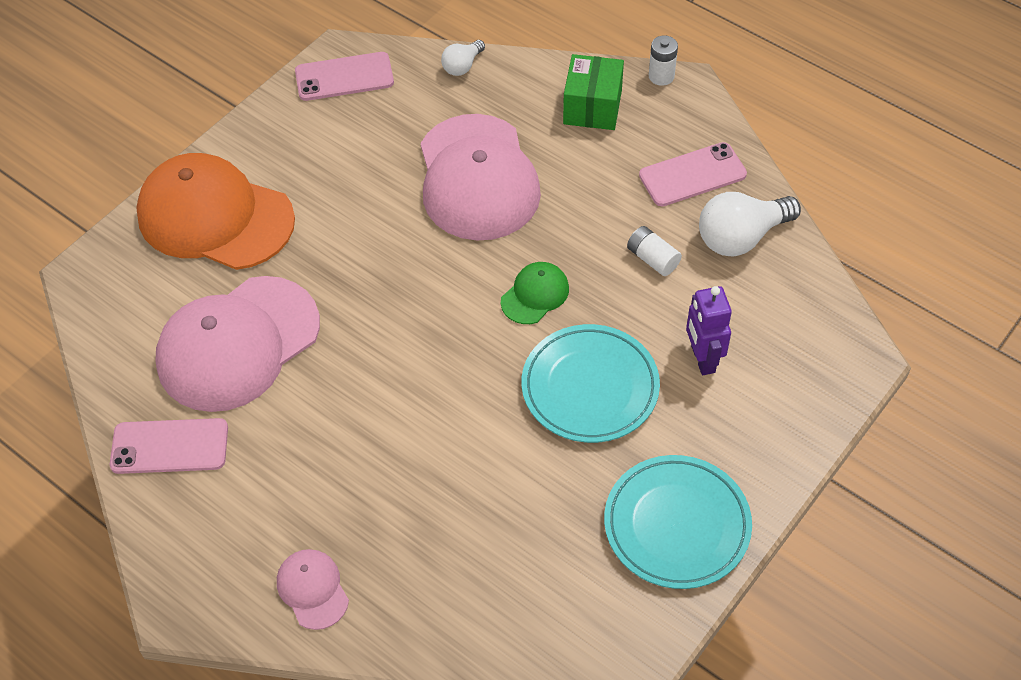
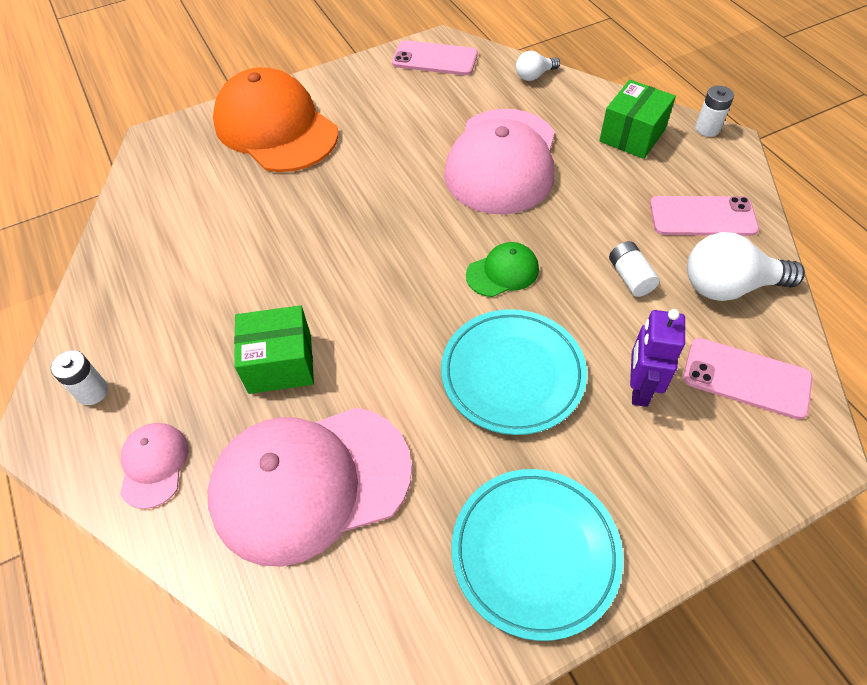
camera: 25 degrees right, 0 degrees up
pink phone [110,418,228,474] -> pink phone moved to [683,338,812,419]
pink cap [155,276,320,412] -> pink cap moved to [208,407,412,567]
none -> white battery [51,350,108,405]
none -> green box [234,305,314,394]

